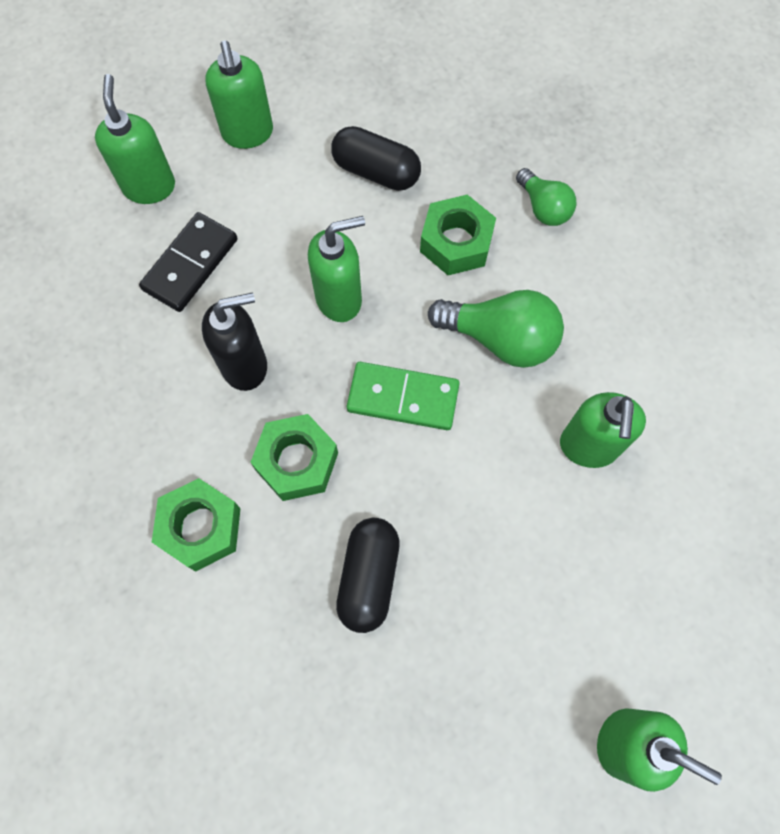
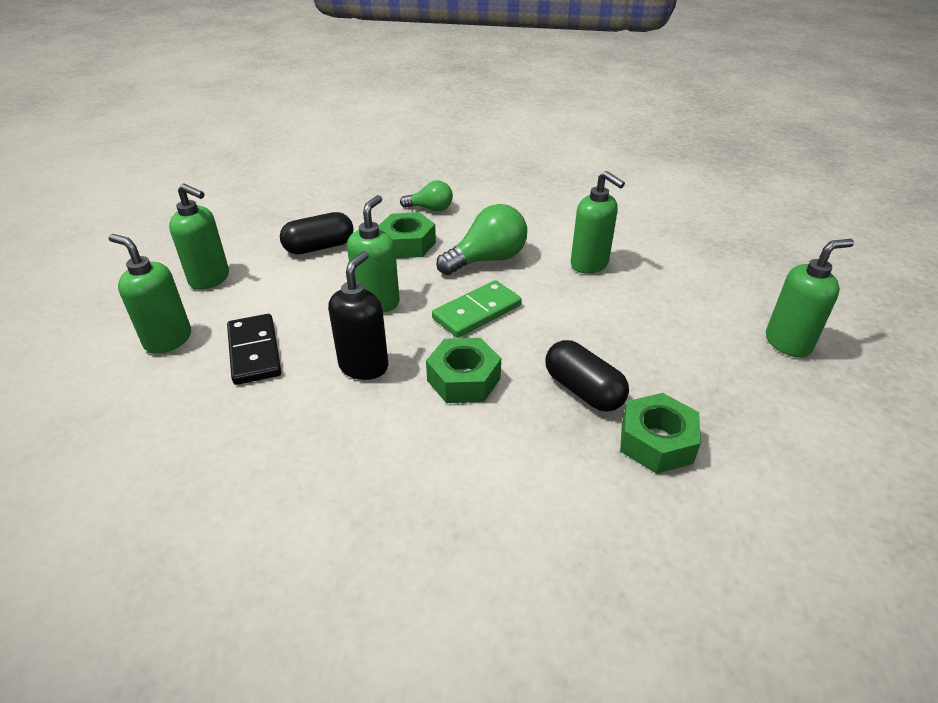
camera: 50 degrees left, 30 degrees down
green nut [152,478,241,571] -> green nut moved to [620,393,701,474]

